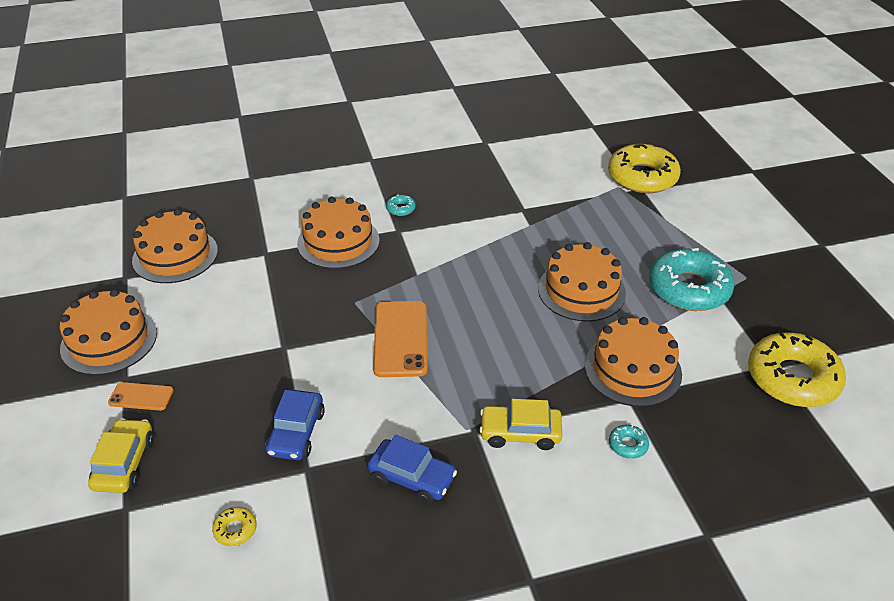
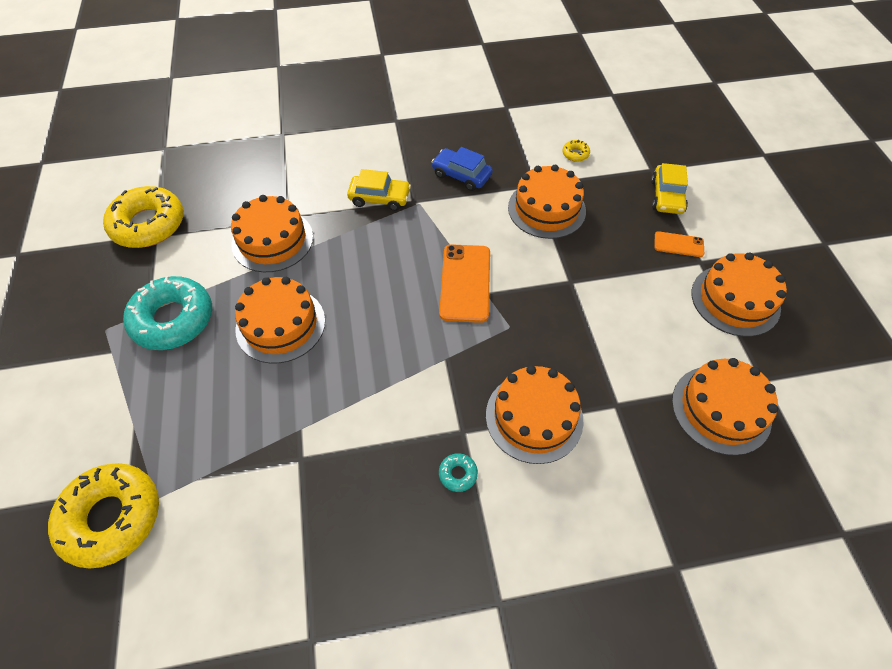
camera: 175 degrees left, 15 degrees up
blue car [266,390,325,460] -> orange cake [508,165,586,239]
turquoise donut [609,425,649,459] -> none

